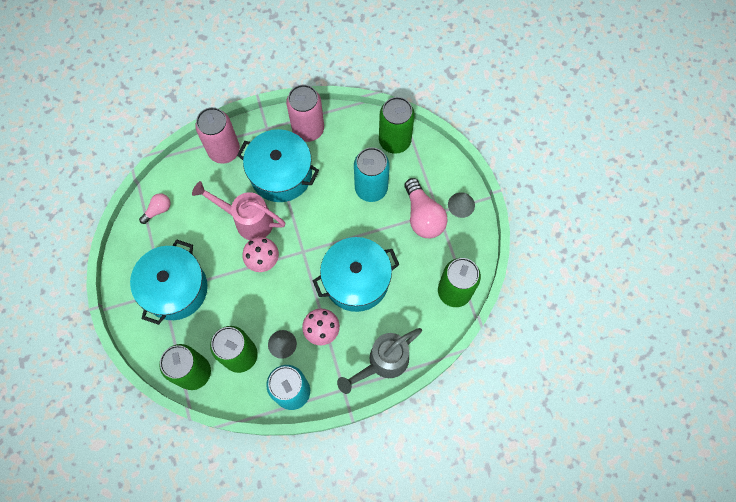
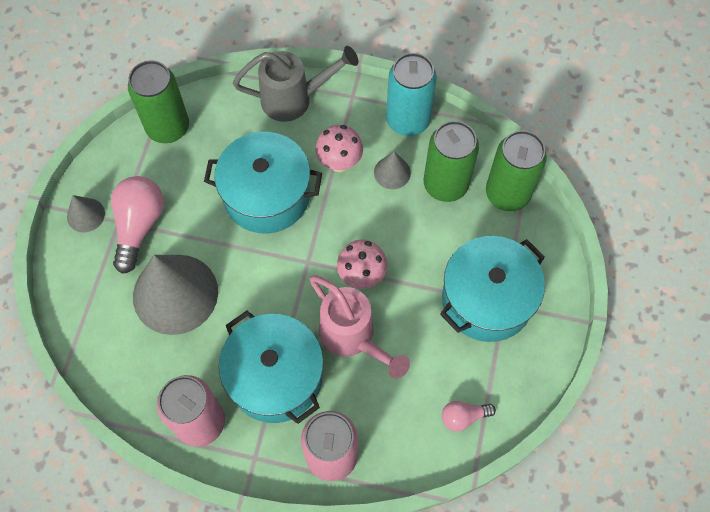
camera: 150 degrees left, 5 degrees down
turquoise can [354,147,390,202] -> grey cone [133,255,218,335]
green can [379,97,415,154] -> none

